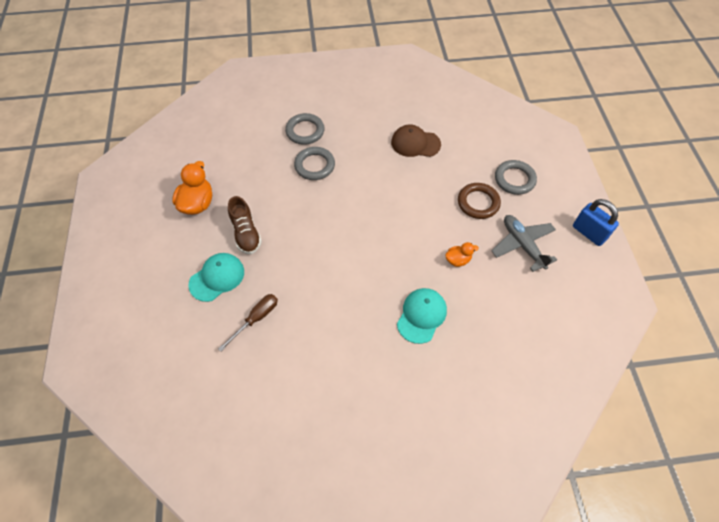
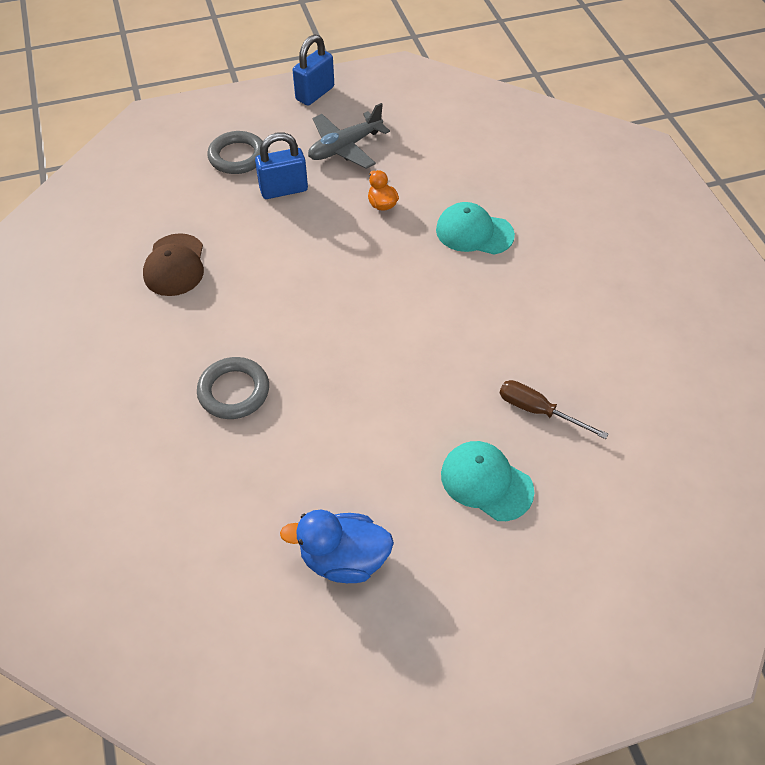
camera: 100 degrees left, 5 degrees down
orange duck [172,161,212,215] -> blue duck [280,510,394,583]
brown shoe [228,196,262,254] -> none
grey ring [285,113,325,145] -> none
brown ring [458,183,501,219] -> blue padlock [255,132,308,199]

